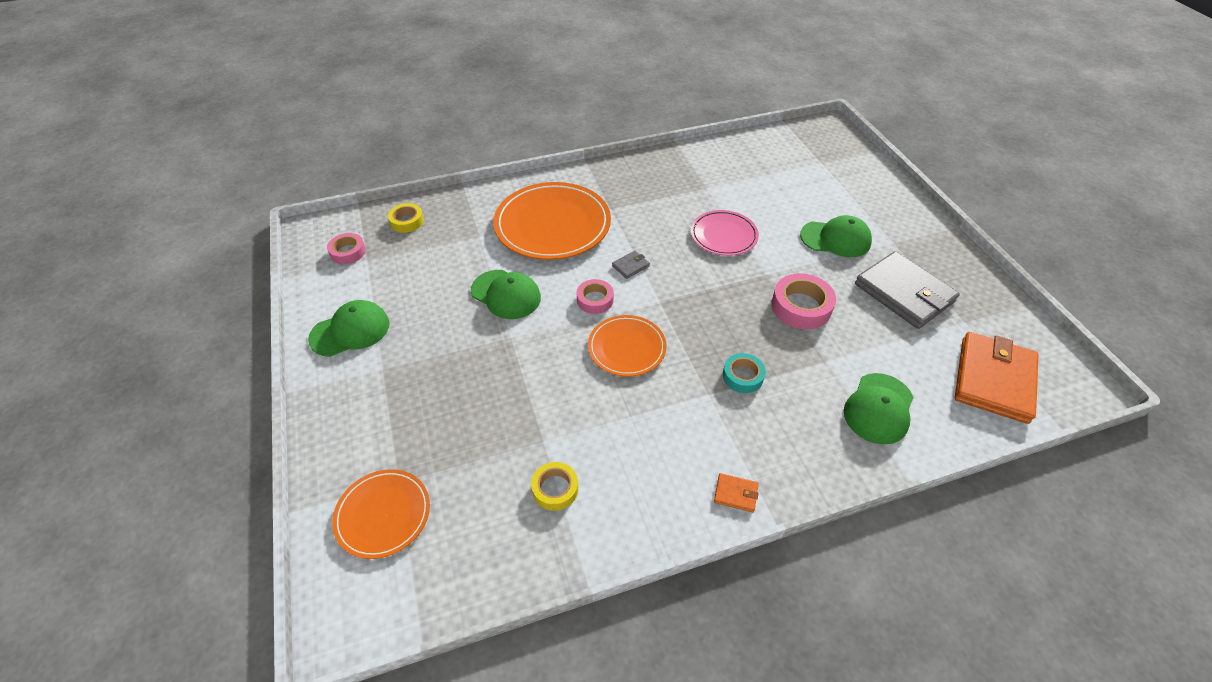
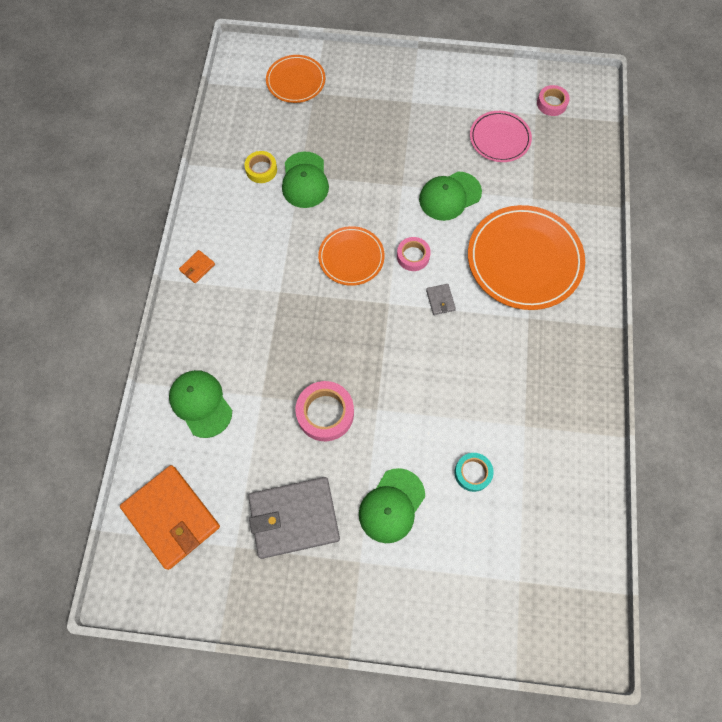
camera: 115 degrees right, 20 degrees up
green cap [308,300,390,357] -> green cap moved to [282,152,329,208]
yellow tape [388,203,424,233] -> none
pink plate [691,210,759,256] -> pink plate moved to [470,111,532,162]
turquoise tape [723,353,766,393] -> turquoise tape moved to [455,453,494,492]

